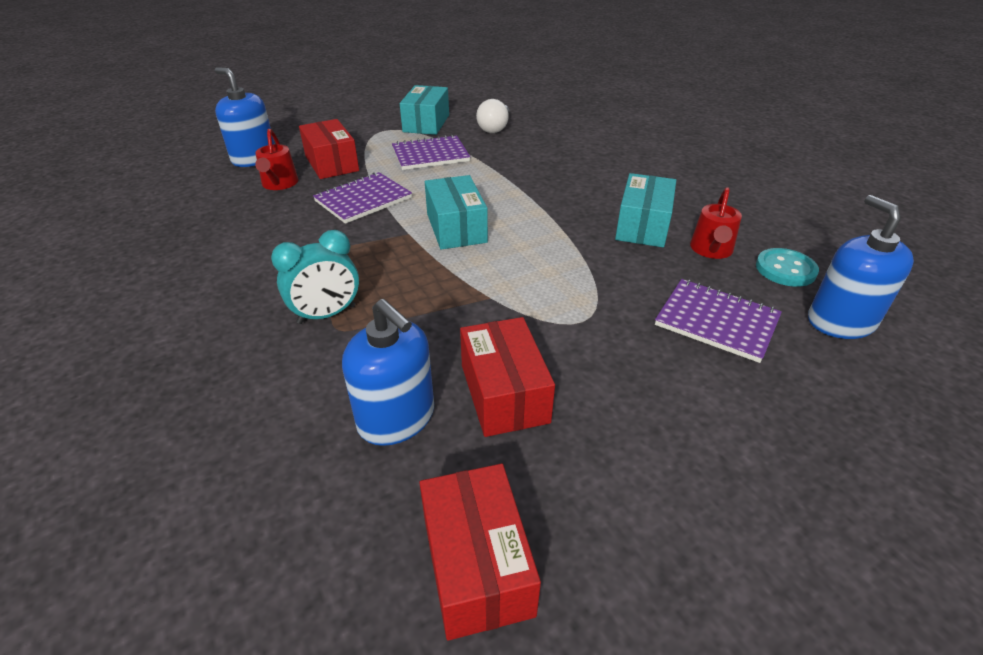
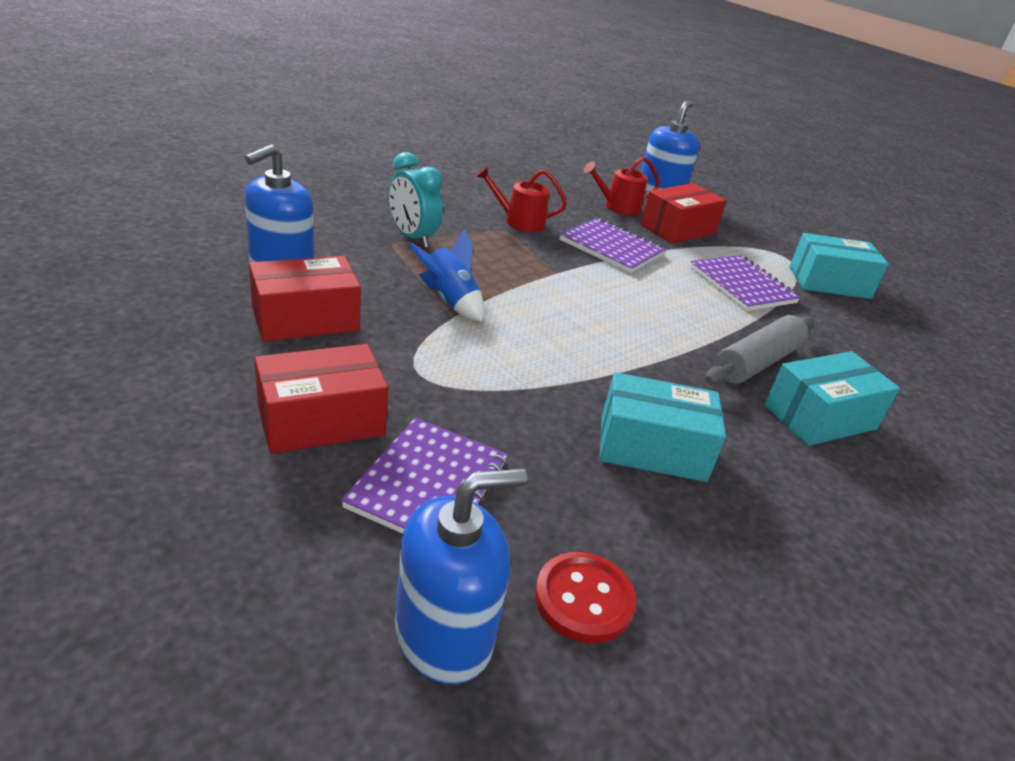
camera: 75 degrees right, 5 degrees down
red box [419,464,541,641] -> red box moved to [254,344,388,454]
turquoise box [425,175,488,250] -> turquoise box moved to [764,351,900,446]
white light bulb [476,99,510,133] -> none
red watering can [690,187,742,259] -> red watering can moved to [476,166,567,232]
turquoise button [756,248,819,287] -> red button [535,552,636,643]
none -> blue rocket [408,229,485,322]
none -> grey rolling pin [705,315,814,385]

